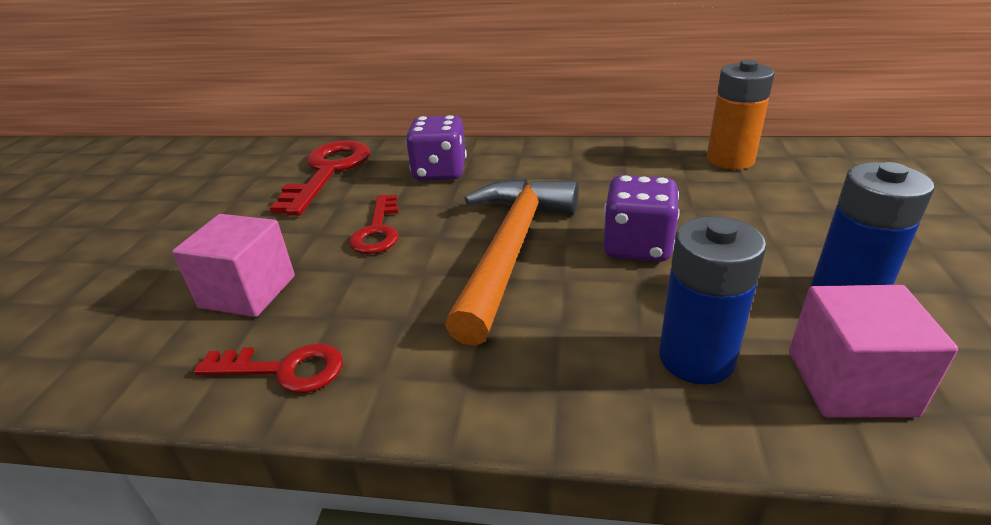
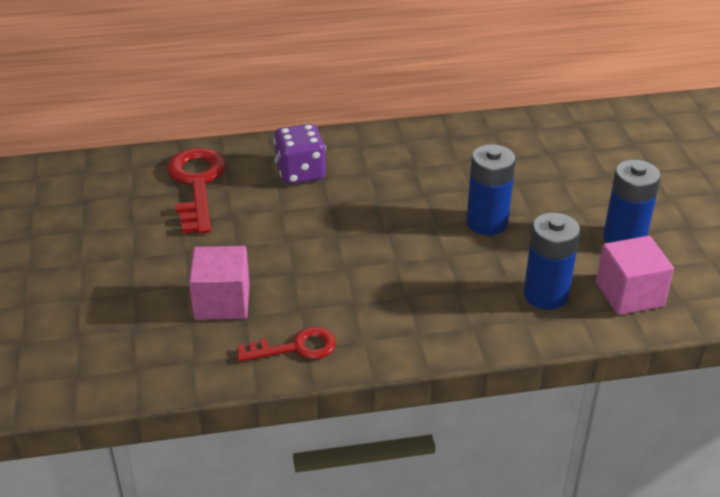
camera: 20 degrees left, 5 degrees up
red key [349,195,399,254] -> none
orange hammer [445,178,579,346] -> none
purple dice [603,175,680,262] -> blue battery [467,144,515,236]
orange battery [707,60,775,170] -> none

